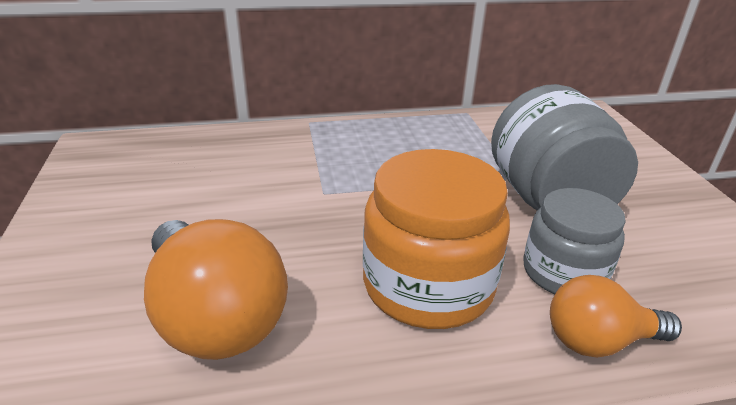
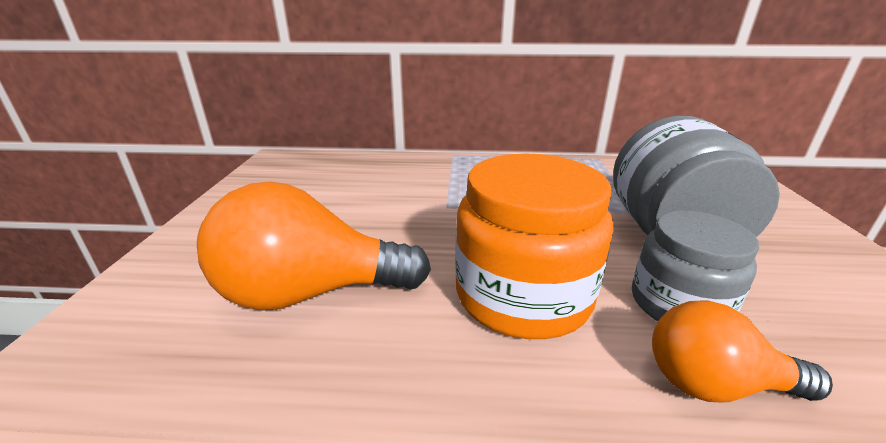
camera: 15 degrees right, 5 degrees down
orange light bulb [144,219,288,360] -> orange light bulb turned 105 degrees clockwise [197,181,431,311]

